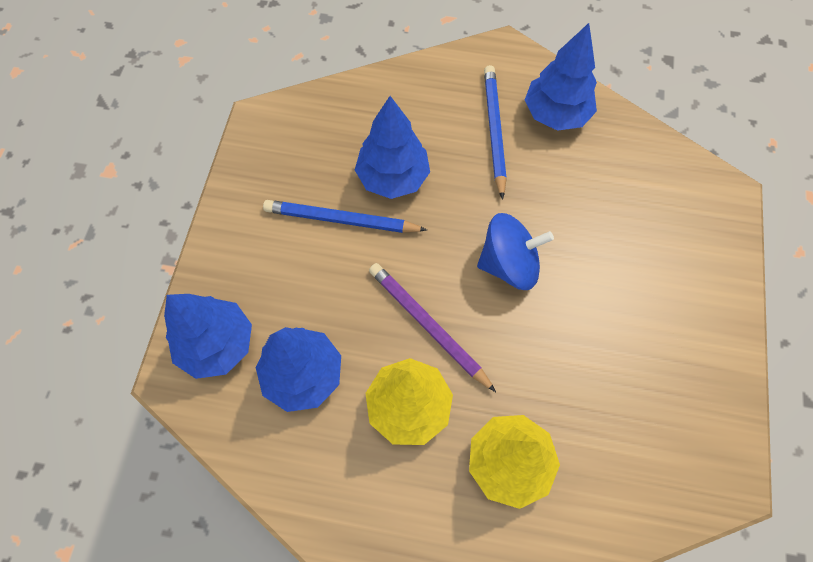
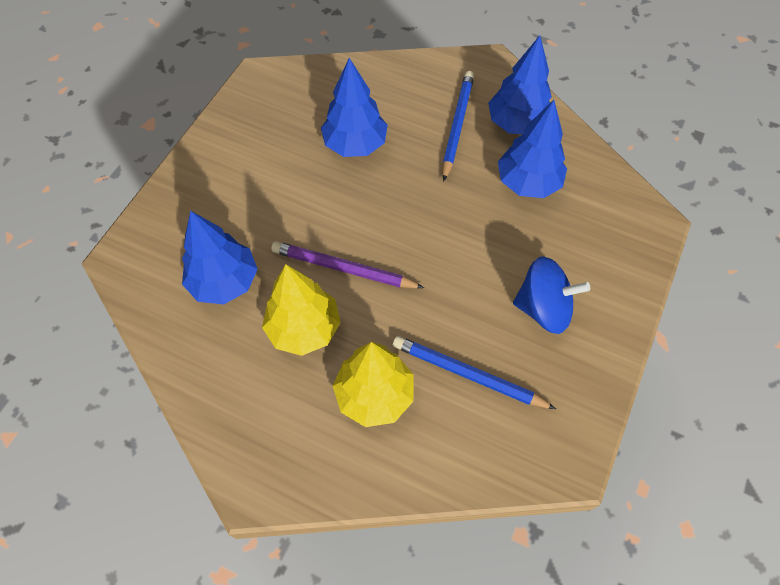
camera: 15 degrees right, 5 degrees down
blue tree [164,294,252,379] -> blue tree moved to [498,100,567,198]
blue pencil [263,200,427,233] -> blue pencil moved to [393,336,556,409]
purple pencil [369,263,496,392] -> purple pencil turned 45 degrees counterclockwise [271,241,424,288]
blue spinning top [477,213,554,290] -> blue spinning top moved to [513,256,590,334]

